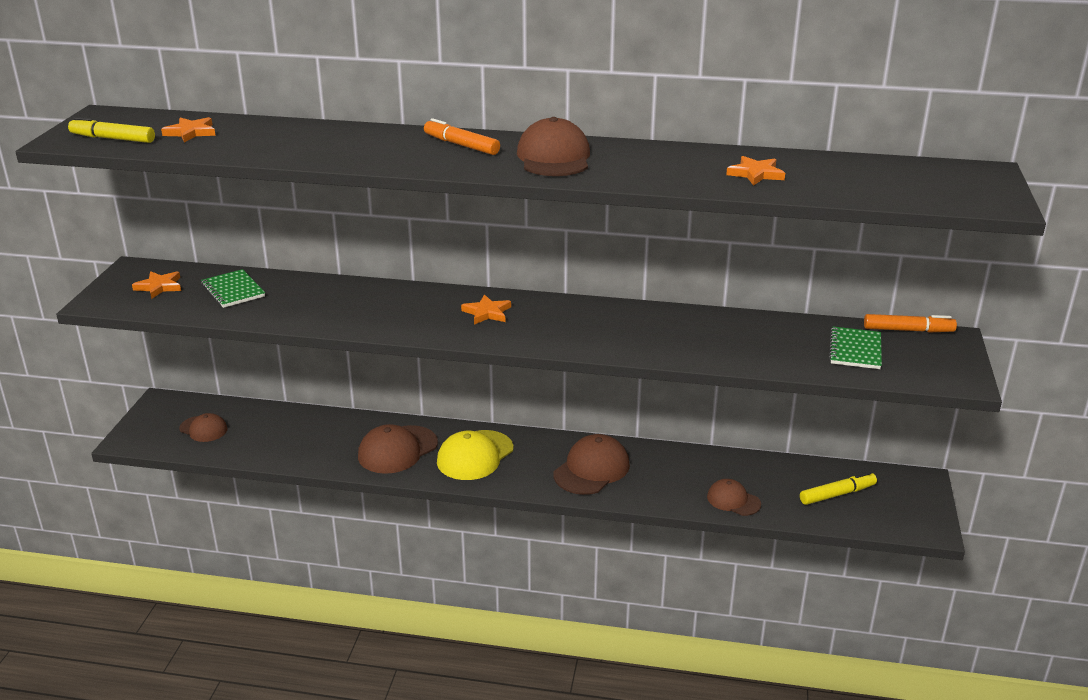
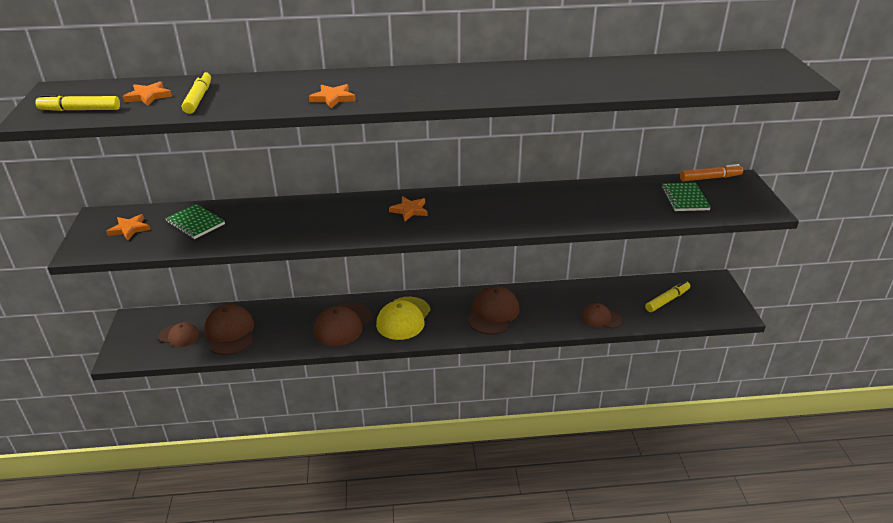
camera: 15 degrees left, 5 degrees up
orange marker [424,118,500,155] -> none
brown cap [517,117,590,176] -> brown cap moved to [204,304,254,355]
orange star [726,156,785,186] -> orange star moved to [309,84,356,108]
none -> yellow marker [182,71,211,114]

